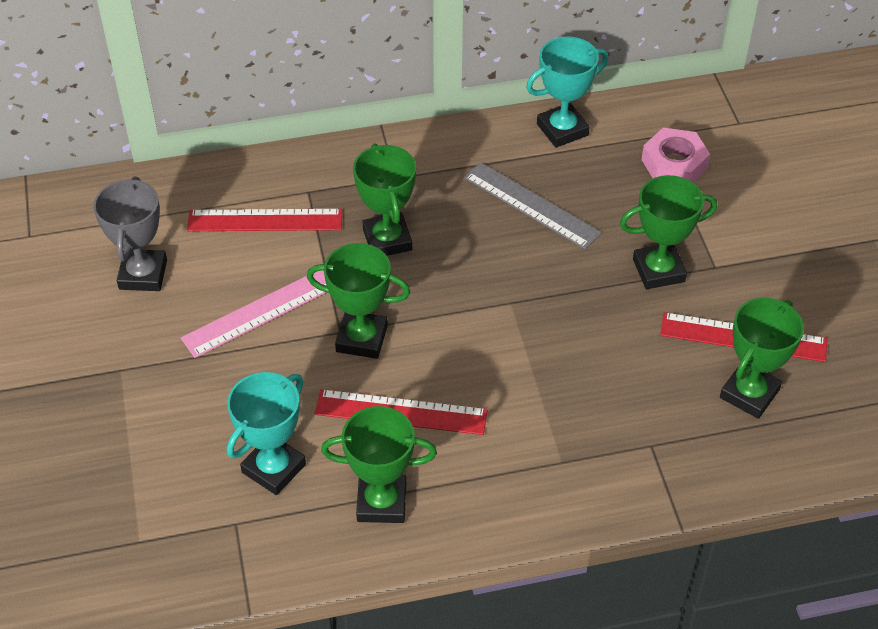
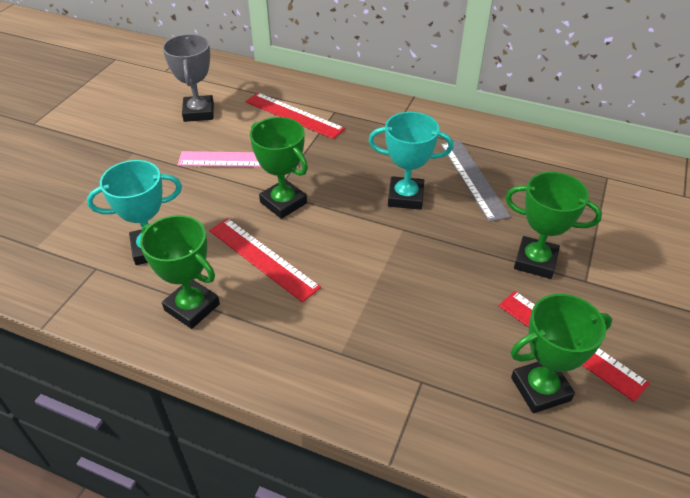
camera: 35 degrees right, 5 degrees down
grey trophy [93,177,167,291] -> grey trophy turned 45 degrees counterclockwise [163,34,214,122]
green trophy [353,143,416,256] -> none
turquoise trophy [526,37,608,148] -> turquoise trophy moved to [369,112,453,210]
pink nut [642,128,710,182] -> none

